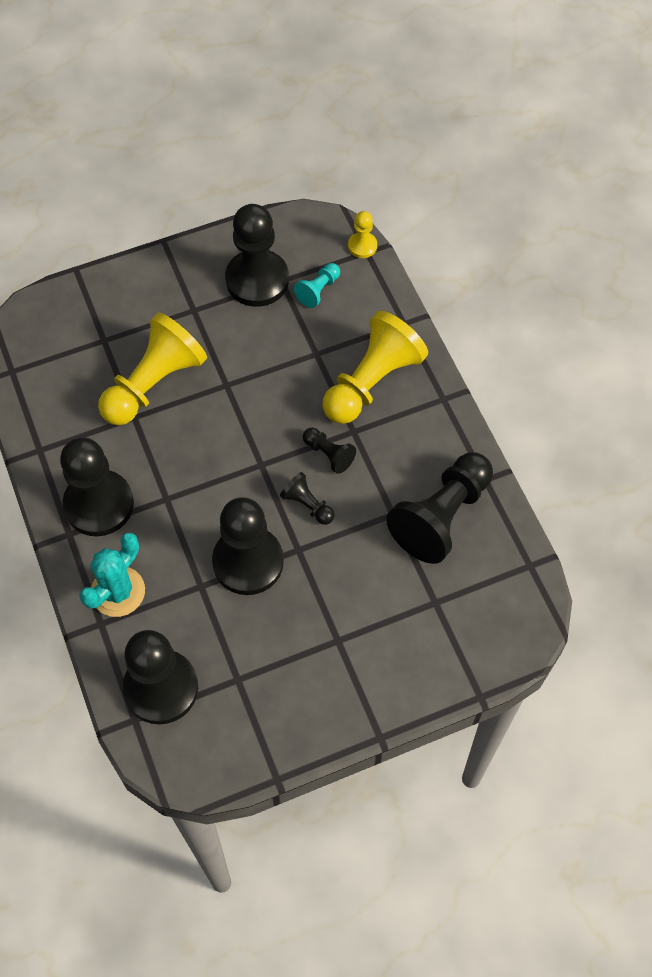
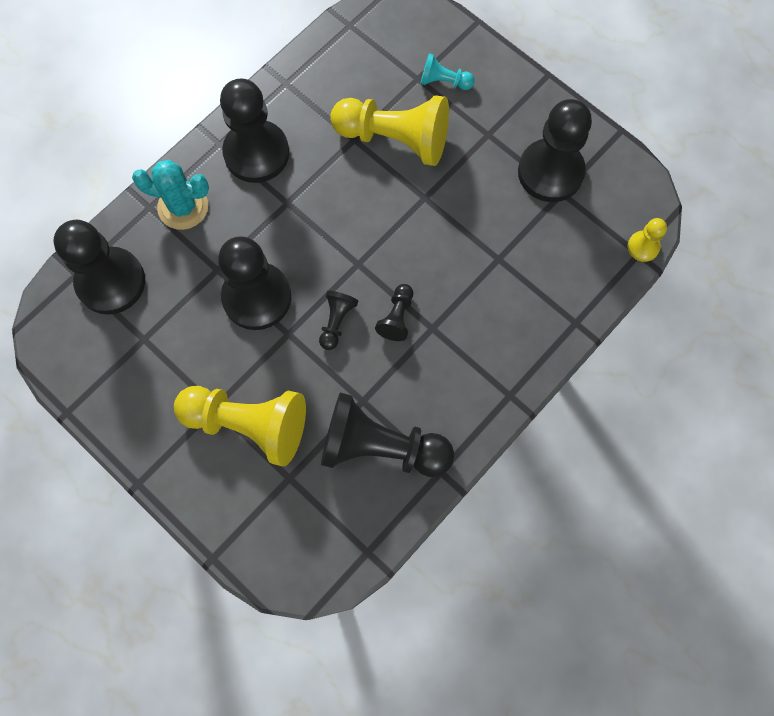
camera: 65 degrees right, 10 degrees up
turquoise pawn [294,263,340,308] -> turquoise pawn moved to [420,53,475,90]
yellow pawn [322,311,428,424] -> yellow pawn moved to [174,386,306,466]

